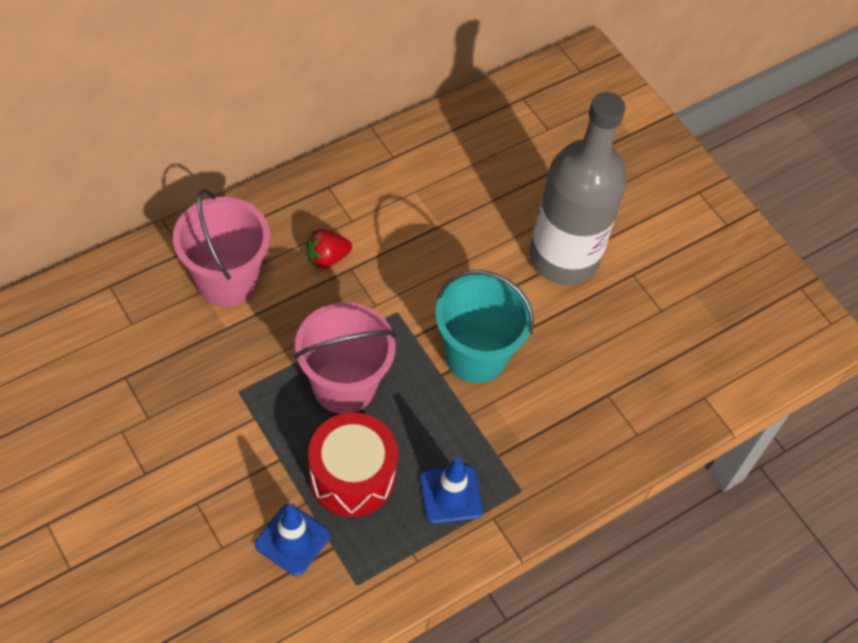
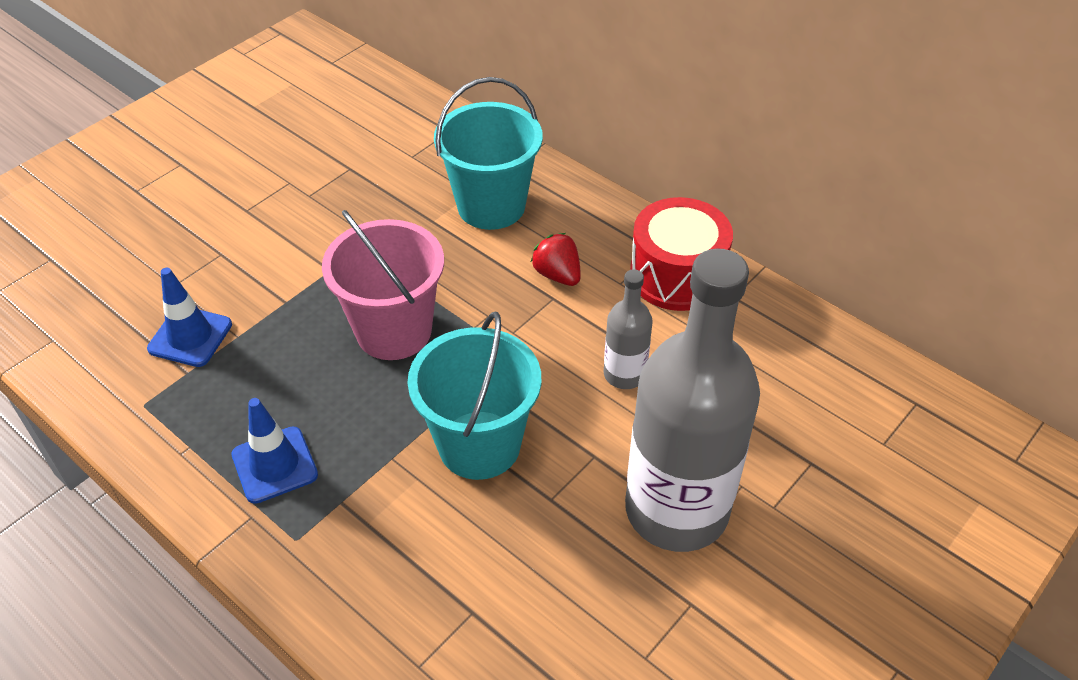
camera: 80 degrees right, 10 degrees down
pink bucket [173,189,270,307] -> turquoise bucket [434,77,543,230]
red drum [308,413,398,517] -> red drum moved to [630,197,733,311]
none -> grey bottle [604,269,653,389]

